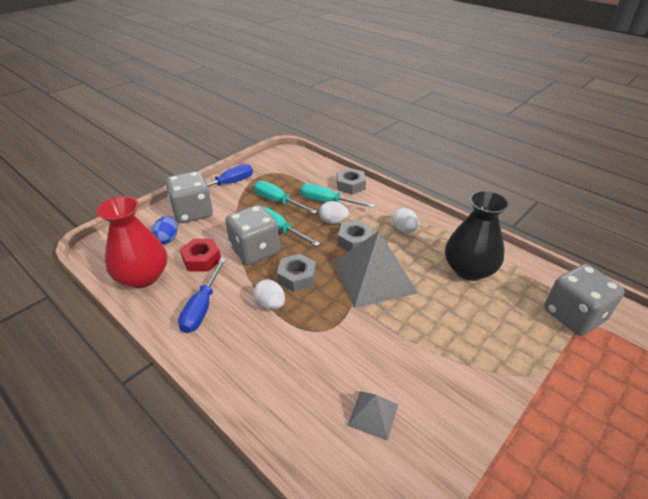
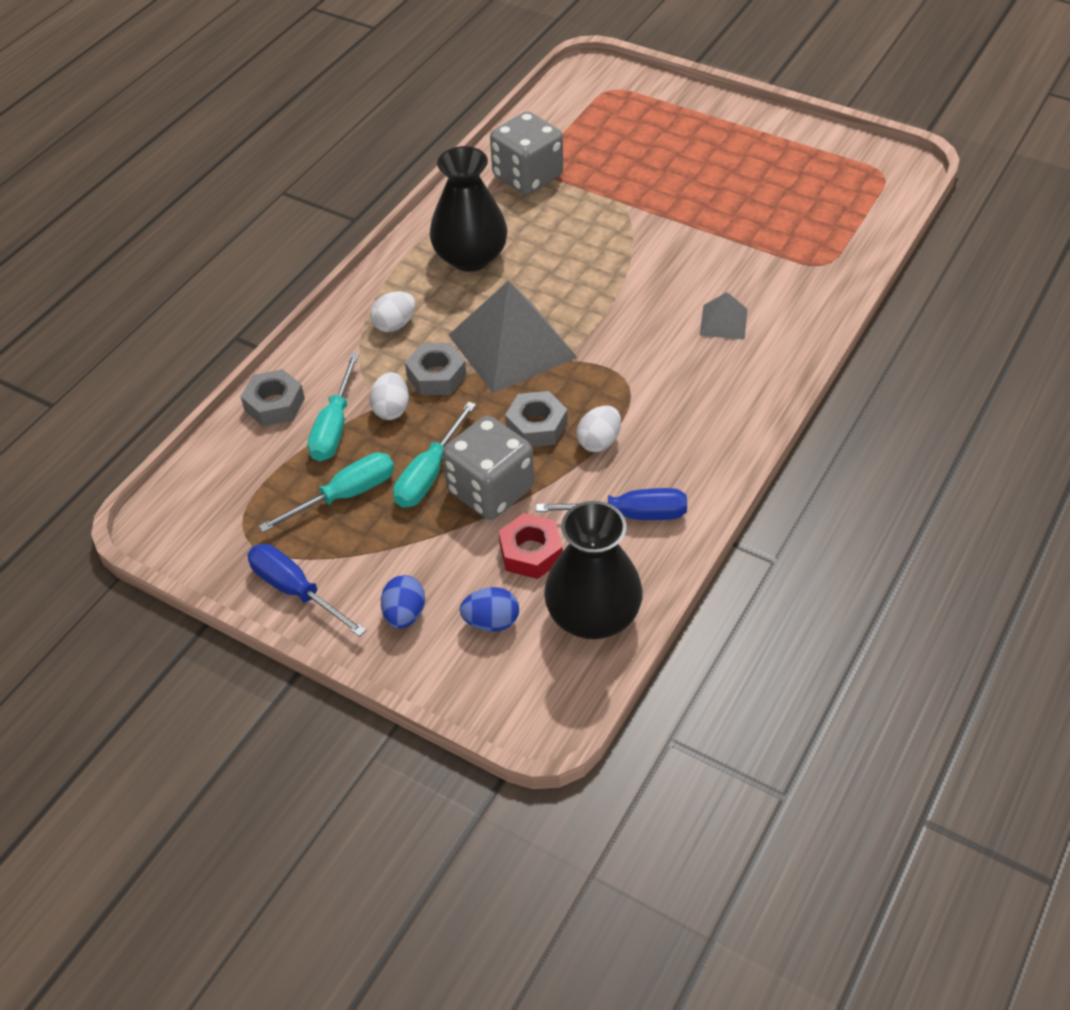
camera: 100 degrees left, 10 degrees up
red vase [97,196,167,288] -> black vase [544,501,643,639]
grey dice [165,171,213,223] -> blue egg [381,575,425,629]
turquoise screwdriver [254,180,318,214] -> turquoise screwdriver turned 150 degrees counterclockwise [259,452,394,533]

